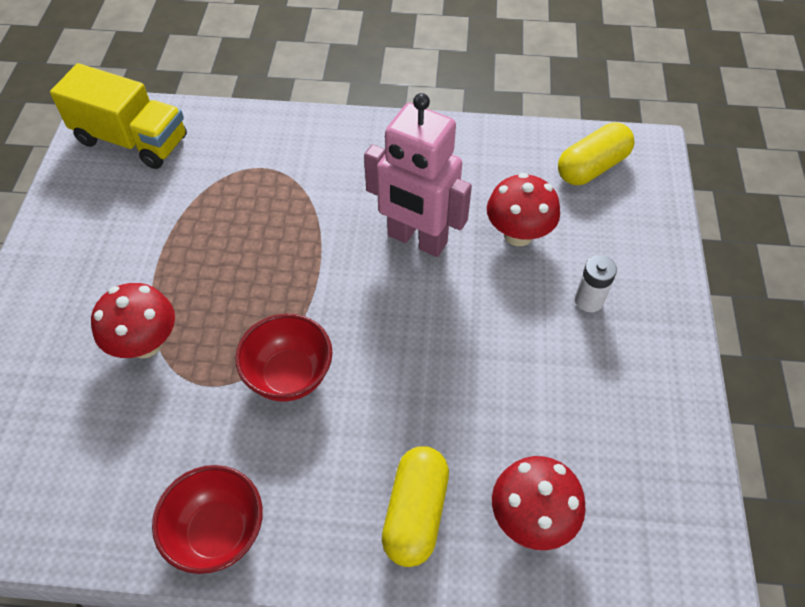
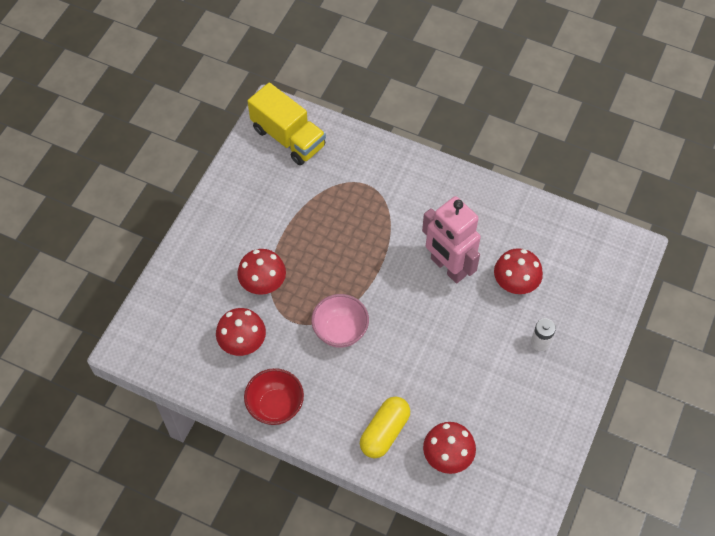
camera: 20 degrees right, 5 degrees up
red bowl [235,314,332,402] -> pink bowl [311,294,369,348]
yellow capsule [558,122,635,185] -> none
none -> red mushroom [216,308,266,356]

